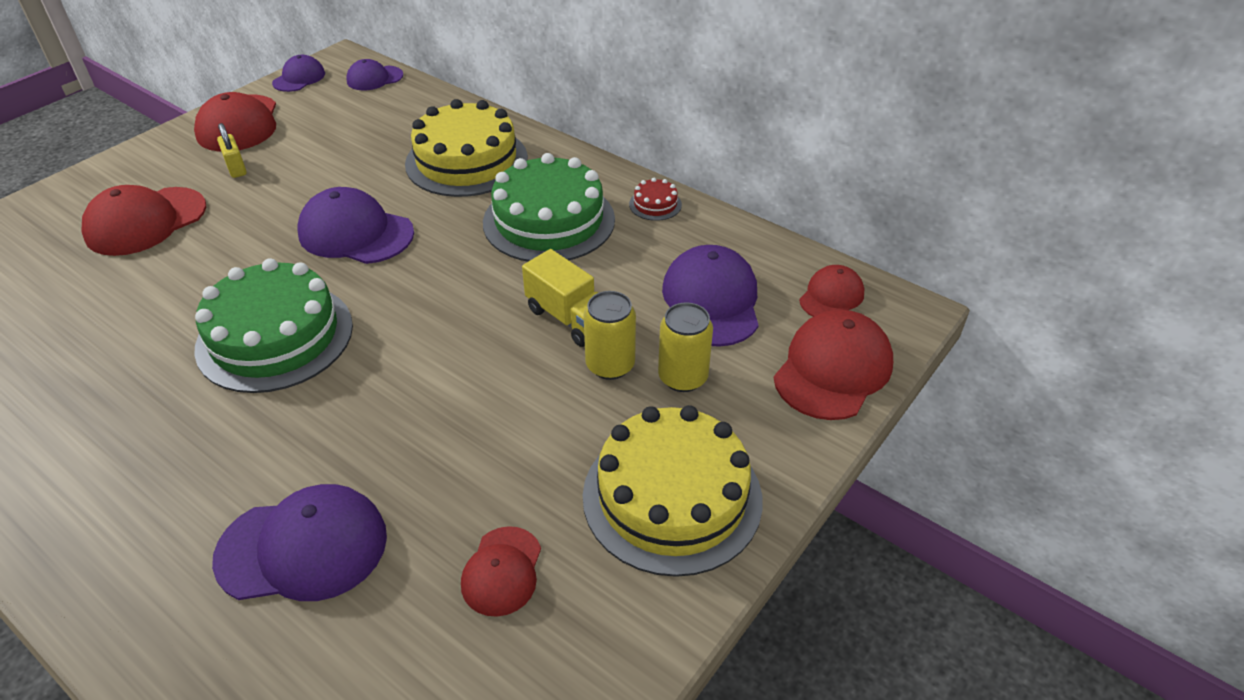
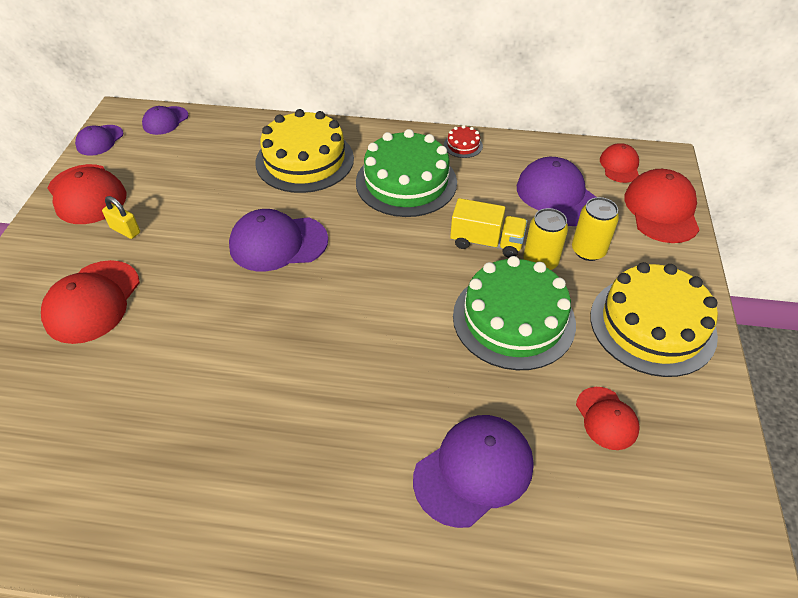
camera: 30 degrees left, 5 degrees up
green cake [194,258,353,393] -> green cake moved to [453,256,576,370]
purple cap [272,55,325,92] -> purple cap turned 150 degrees counterclockwise [75,125,123,156]

